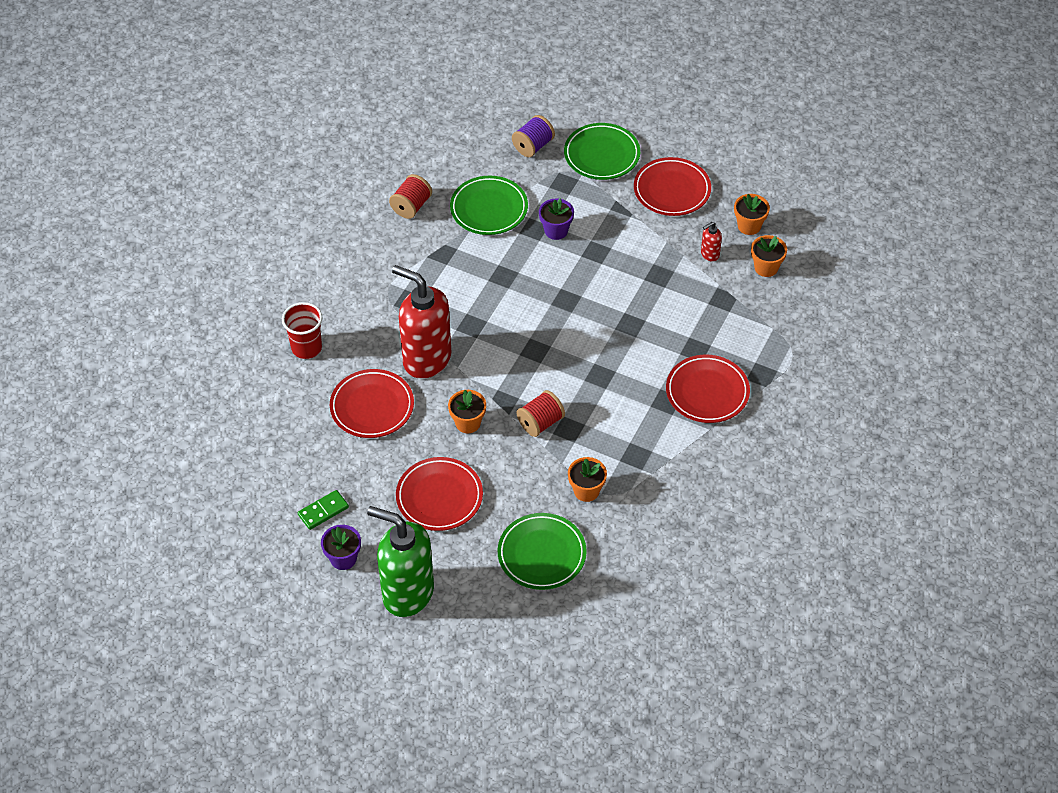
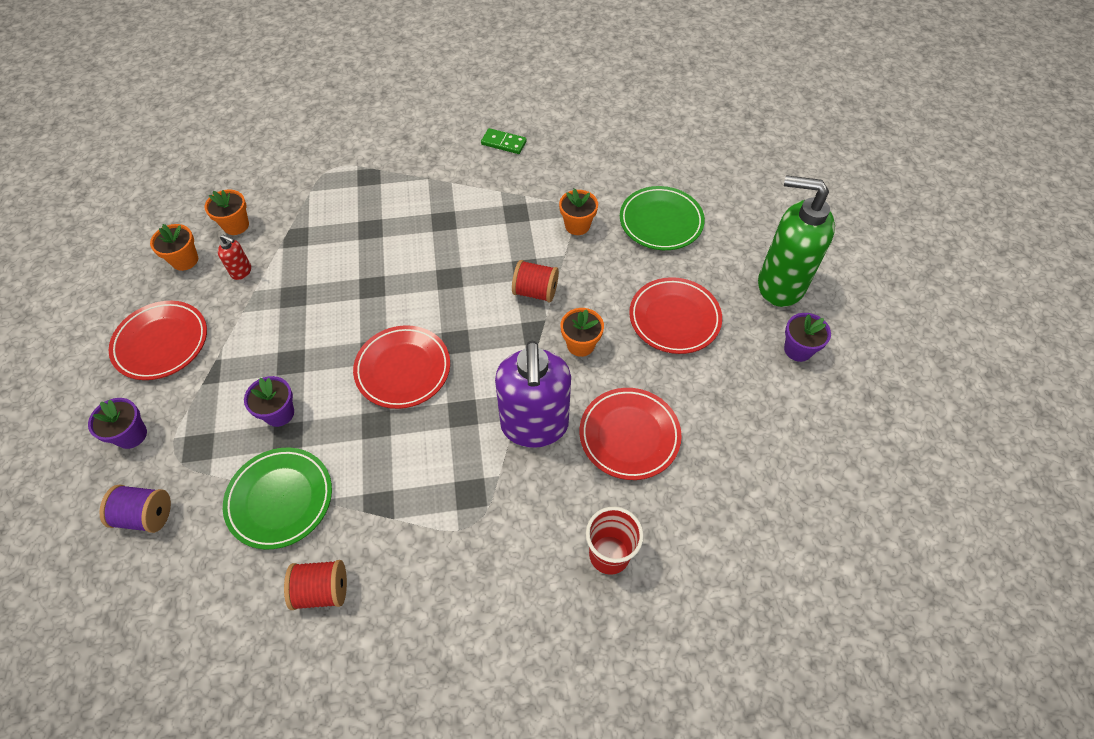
camera: 125 degrees left, 5 degrees up
green domino [298,490,349,530] -> green domino moved to [481,128,527,154]
green soap dispenser [367,506,434,617] -> green soap dispenser turned 120 degrees clockwise [758,175,835,307]
red soap dispenser [392,265,451,379] -> purple soap dispenser [495,341,571,448]
green plate [564,123,640,180] -> purple flower pot [88,398,147,449]
red plate [666,355,750,423] -> red plate moved to [353,325,450,409]

